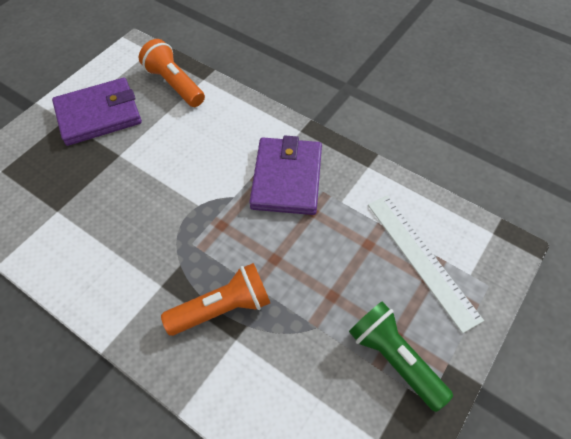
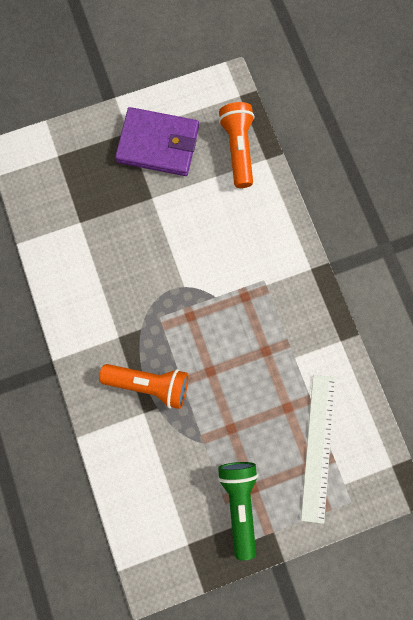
camera: 35 degrees right, 20 degrees up
purple wallet [250,136,322,215] -> none

